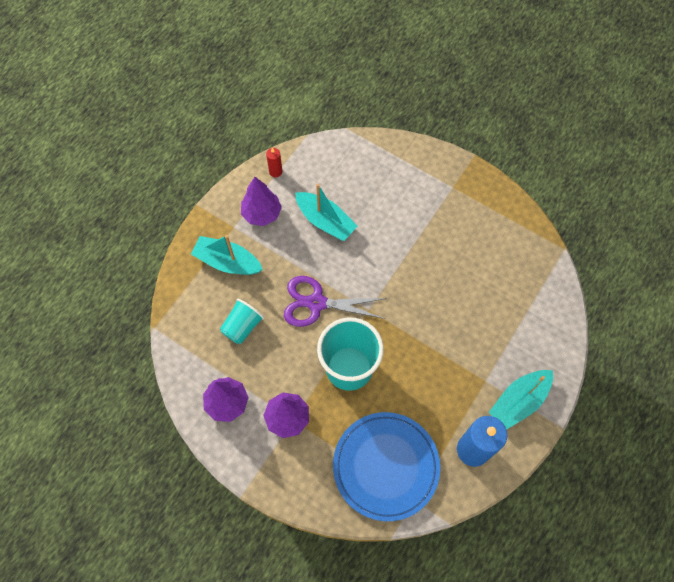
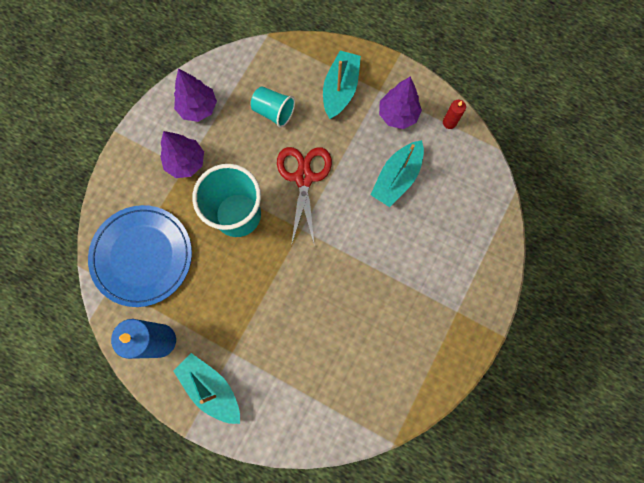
camera: 85 degrees right, 10 degrees up
purple scissors [284,276,387,327] -> red scissors [277,147,332,246]

